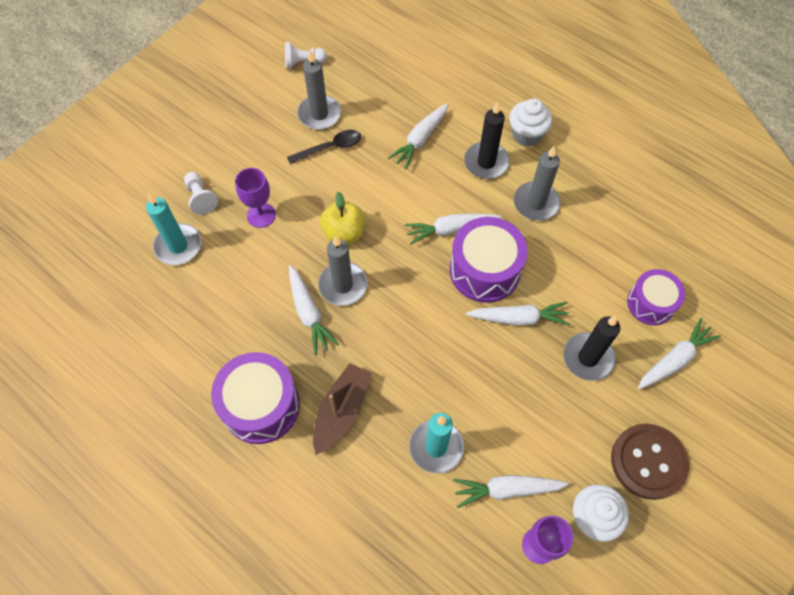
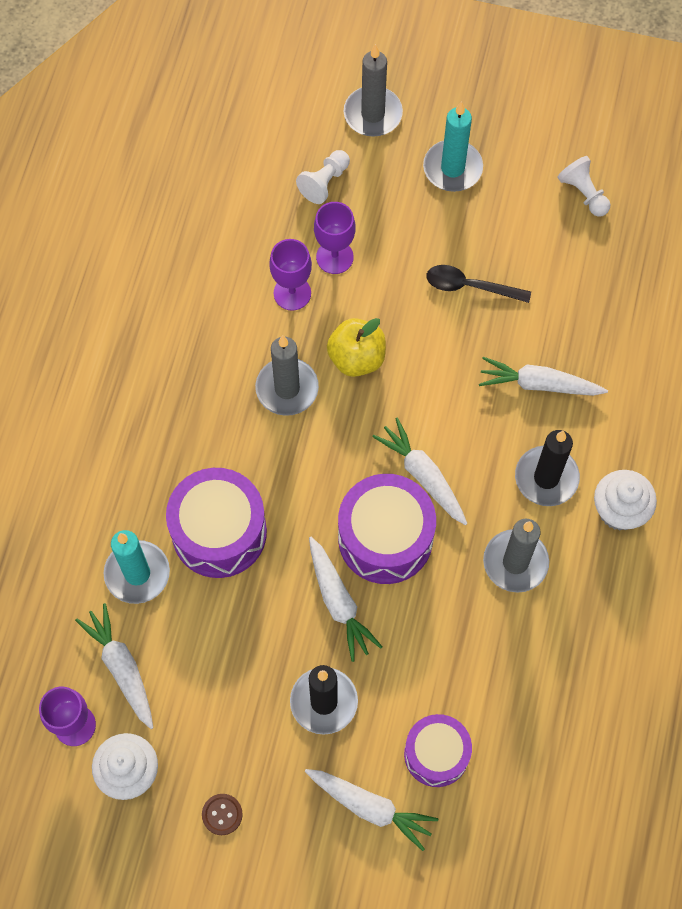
camera: 65 degrees right, 5 degrees up
turquoise candle [146,193,201,265] -> turquoise candle moved to [423,101,483,192]
purple drum [211,352,300,444] -> purple drum moved to [166,468,267,578]
black spoon [287,130,361,164] -> black spoon turned 150 degrees clockwise [427,265,531,303]
white carrot [289,265,339,355] -> none
grey candle [297,50,341,130] -> grey candle moved to [344,44,403,137]
brown boat [313,363,372,455] -> none
brown button [611,424,689,500] -> brown button [202,794,243,835], size x0.43
none -> purple goblet [269,239,312,310]

